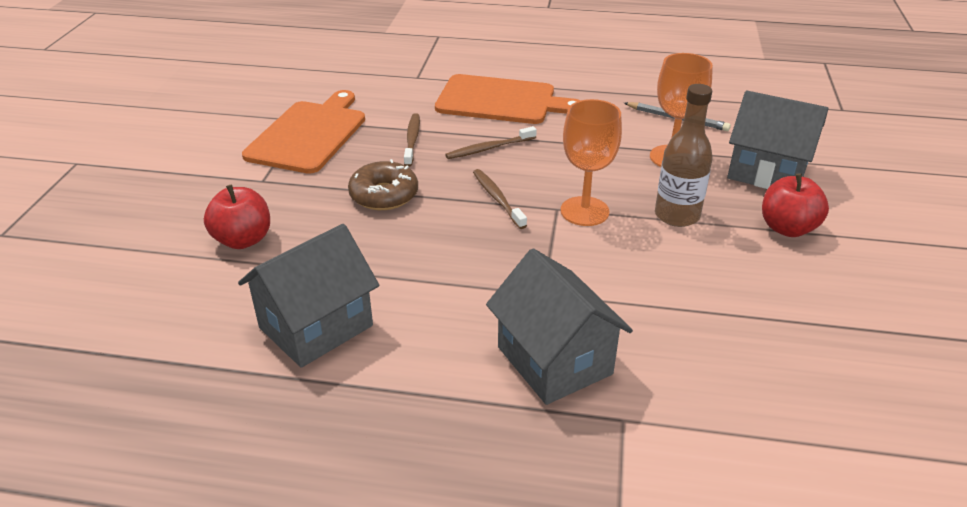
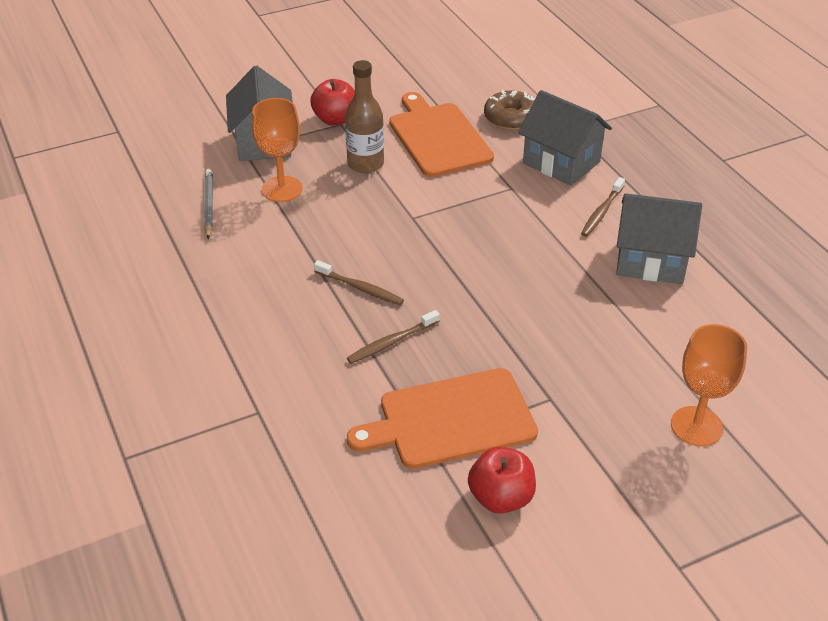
camera: 125 degrees left, 5 degrees up
red apple [204,184,270,249] -> red apple moved to [468,447,536,514]
brown donut [348,159,418,210] -> brown donut moved to [484,90,535,130]
orange cutting board [435,74,581,124] -> orange cutting board moved to [390,92,494,177]
brown toothbrush [473,169,527,229] -> brown toothbrush moved to [581,177,625,237]
grey house [486,249,633,405] -> grey house turned 75 degrees counterclockwise [518,90,612,186]
orange goblet [561,99,622,226] -> orange goblet moved to [671,324,747,446]

